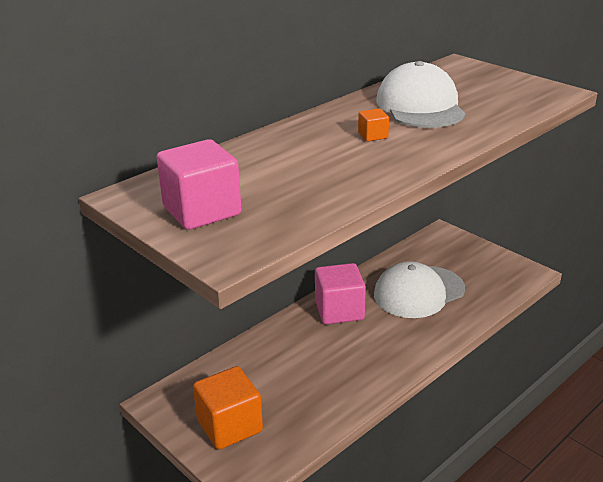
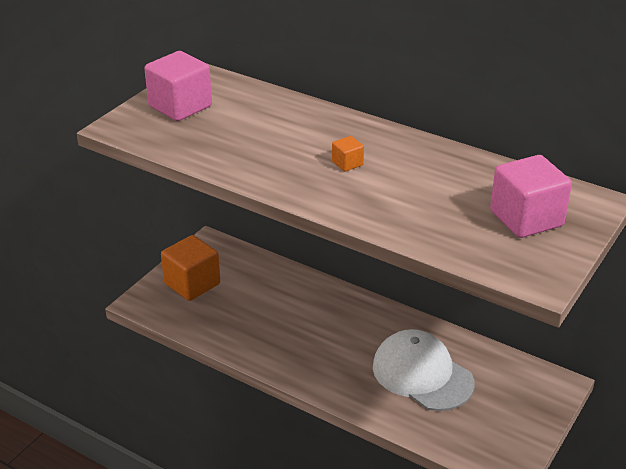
camera: 75 degrees right, 5 degrees up
pink cube [315,263,366,324] -> pink cube moved to [490,155,572,238]
white cap [376,61,466,128] -> none

